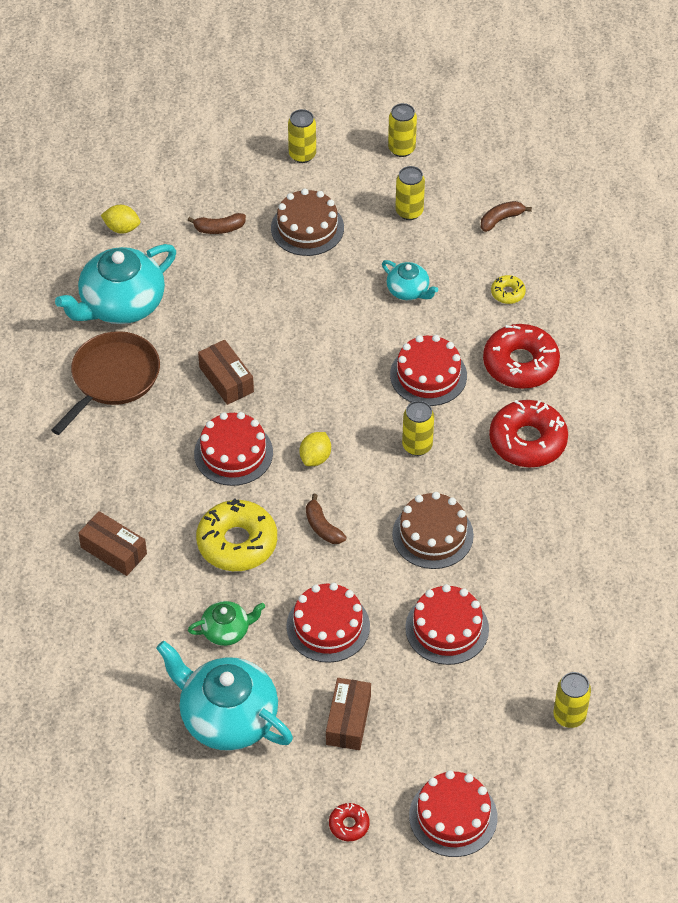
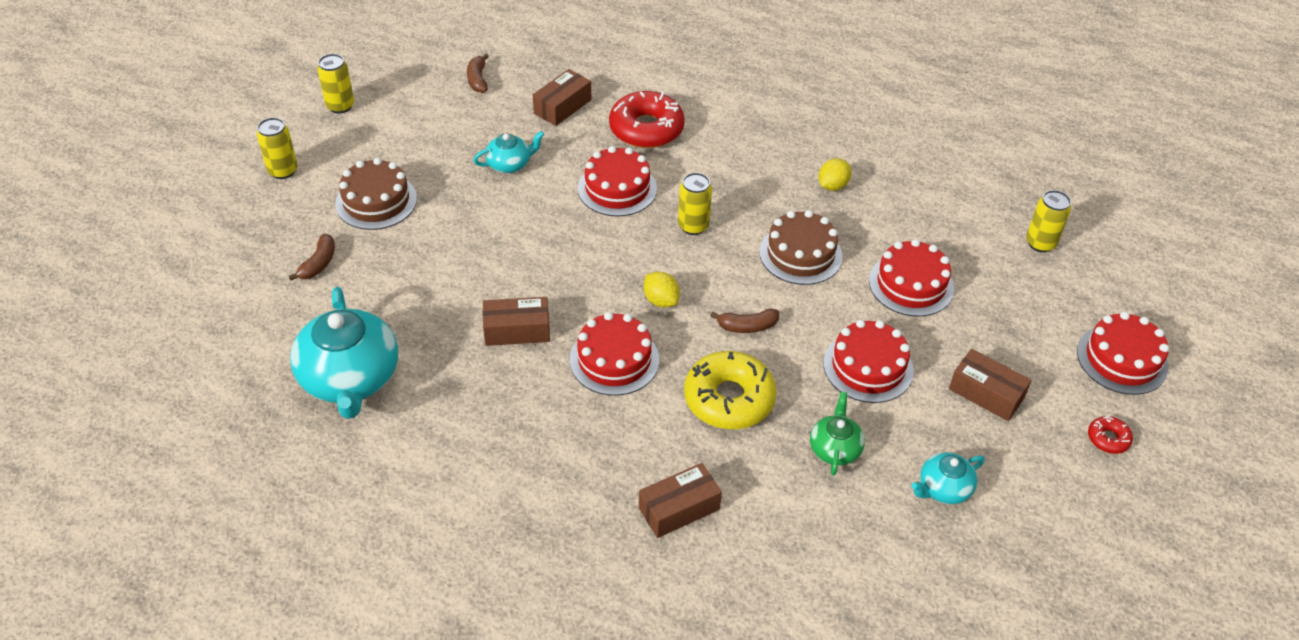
camera: 65 degrees left, 5 degrees down
brown pan [51,331,160,435] -> none
yellow lemon [101,205,140,234] -> yellow lemon moved to [818,158,851,191]
turquoise teapot [156,641,293,751] -> turquoise teapot [911,452,985,504], size x0.50
yellow can [395,166,425,220] -> none
red donut [489,400,568,467] -> none
yellow donut [491,275,526,304] -> brown box [533,69,591,126]

